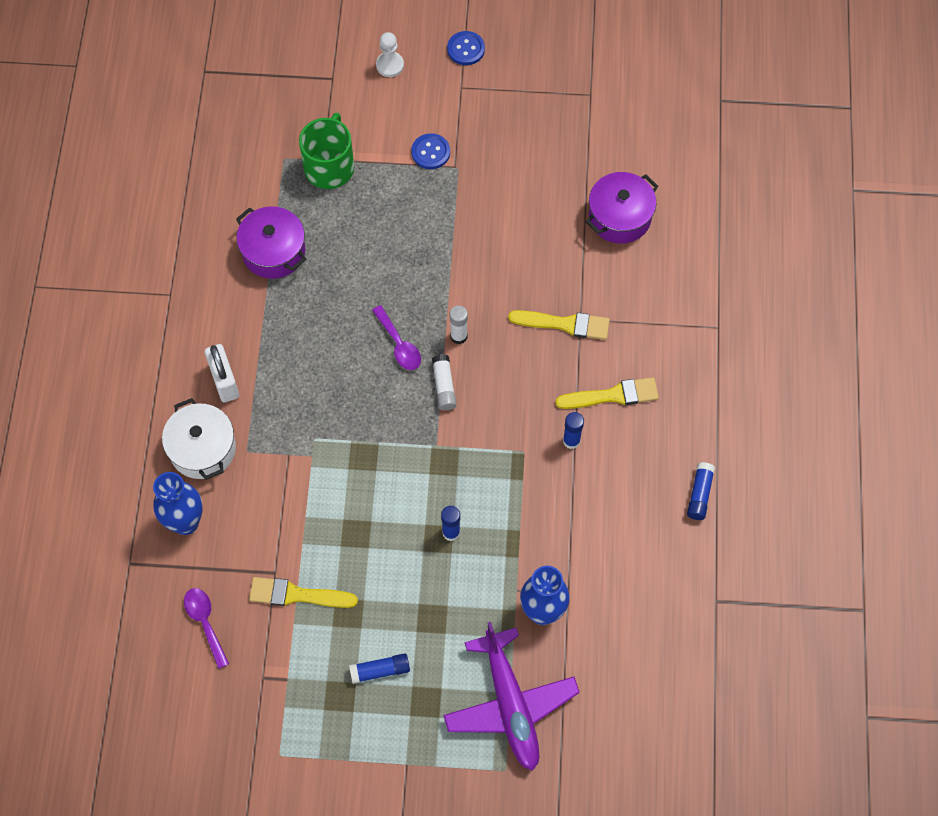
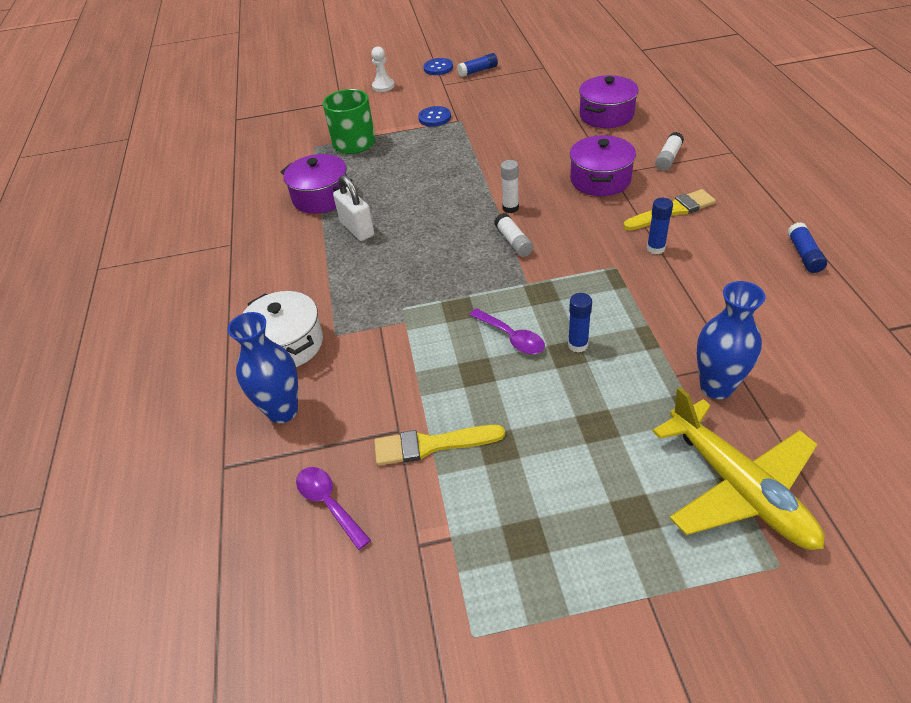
camera: 10 degrees left, 20 degrees down
white padlock [205,344,239,402] -> white padlock moved to [333,175,374,241]
blue glue stick [349,653,410,684] -> blue glue stick moved to [457,53,498,77]
purple spoon [372,305,421,370] -> purple spoon moved to [470,308,545,354]
purple plane [443,622,580,771] -> yellow plane [652,387,825,550]
yellow brush [508,310,610,340] -> purple pot [570,135,636,196]
none -> white glue stick [655,132,684,171]

